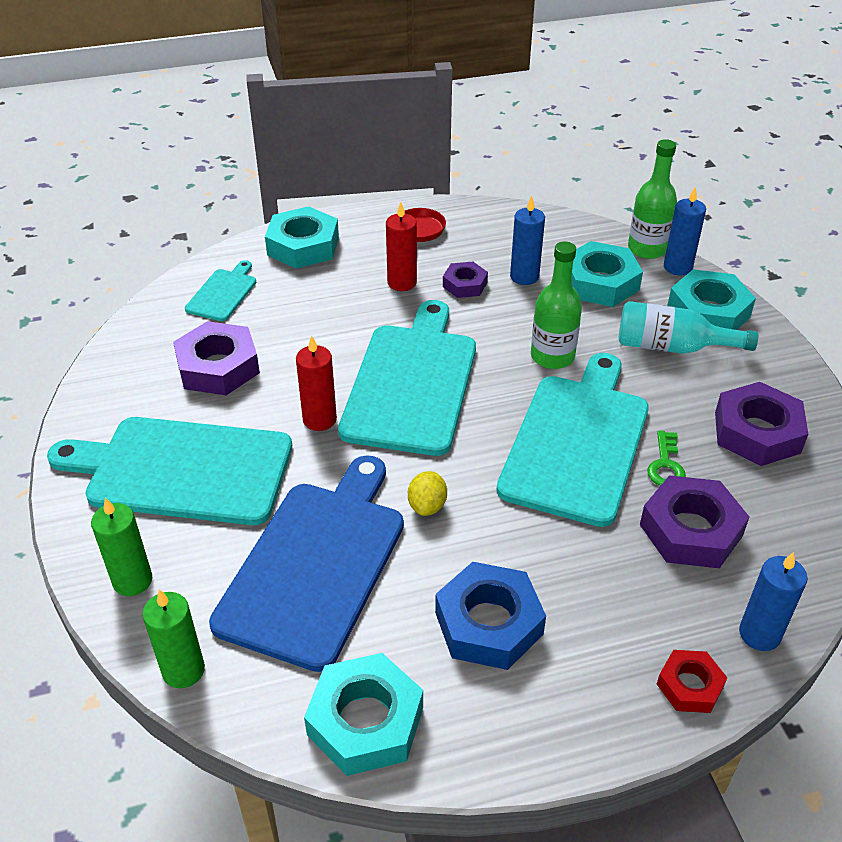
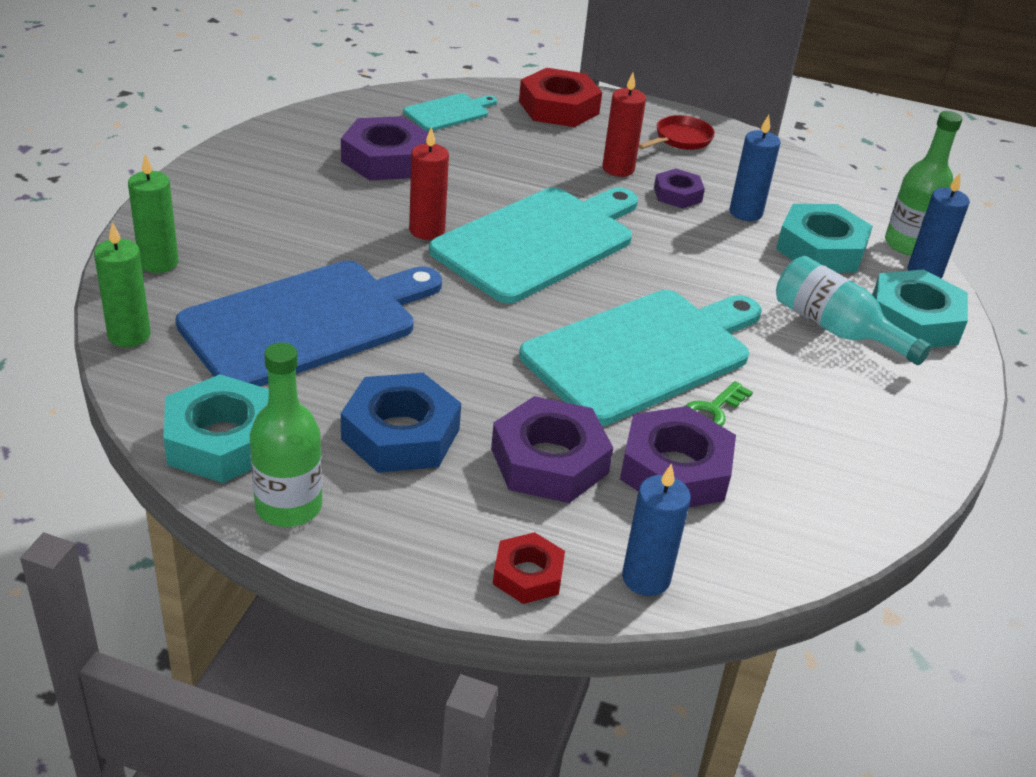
camera: 30 degrees right, 5 degrees down
turquoise cutting board [47,417,292,525] -> none
turquoise nut [265,206,339,269] -> red nut [519,68,602,127]
yellow lemon [408,471,447,516] -> none
green bottle [531,241,582,369] -> green bottle moved to [250,342,322,527]
purple nut [715,382,808,466] -> purple nut moved to [491,396,613,503]

